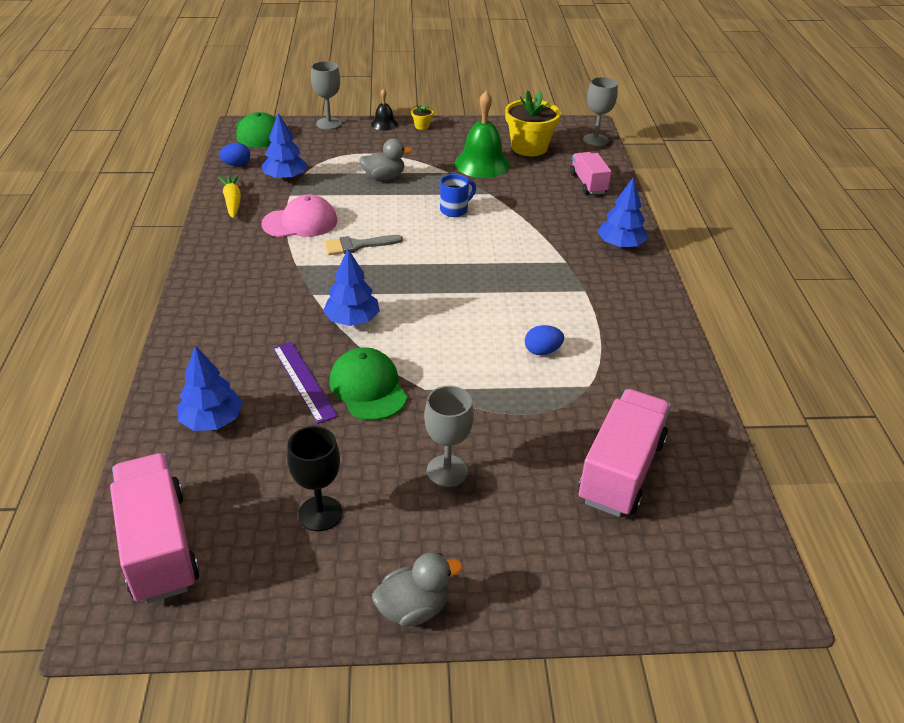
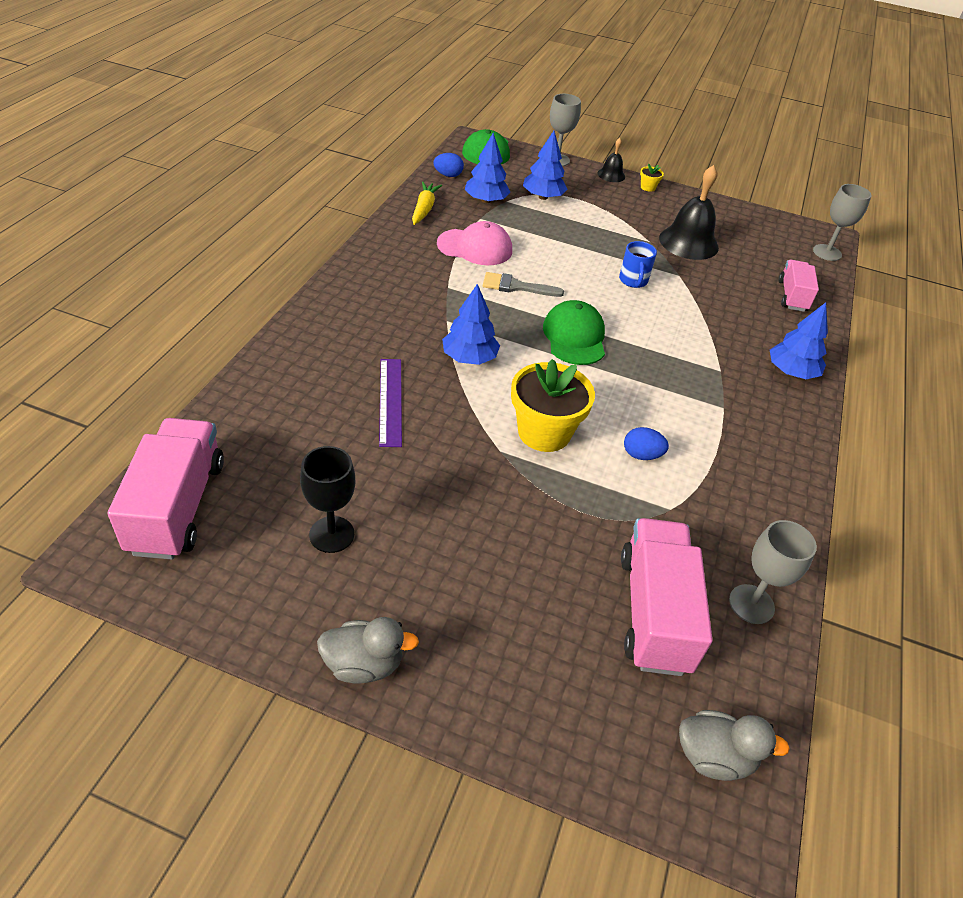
camera: 20 degrees right, 5 degrees up
blue tree [177,346,243,431] -> blue tree moved to [523,131,568,200]
green cap [329,347,407,420] -> green cap moved to [543,300,605,365]
grey duck [359,138,412,180] -> grey duck moved to [679,710,790,781]
grey goblet [424,386,474,487] -> grey goblet moved to [729,520,817,624]
blue mug [440,174,476,217] -> blue mug turned 105 degrees clockwise [619,241,657,288]
green bell [455,91,510,178] -> black bell [659,165,719,260]
yellow flower pot [505,90,561,156] -> yellow flower pot moved to [511,359,595,452]
pink truck [578,389,671,517] -> pink truck turned 45 degrees counterclockwise [621,518,713,676]

